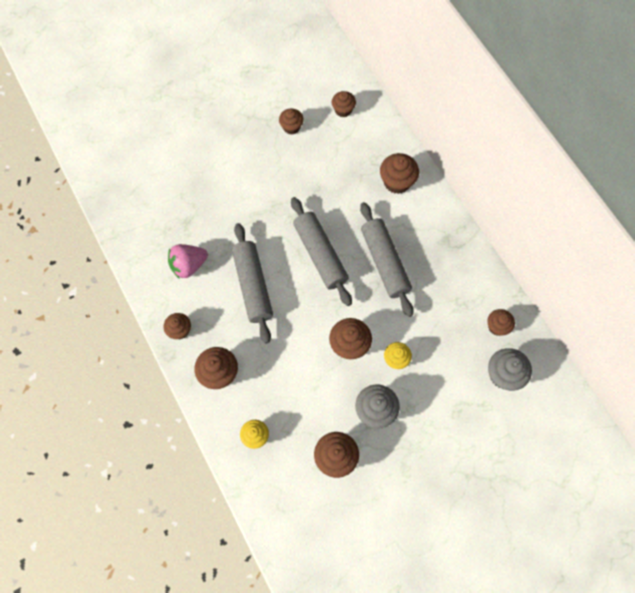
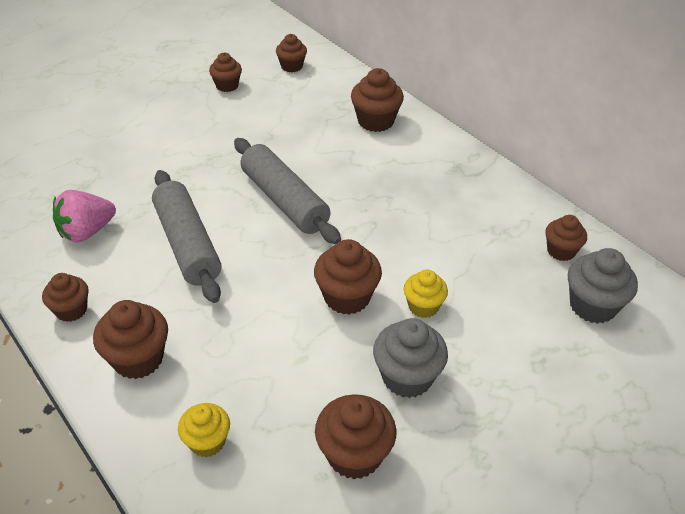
camera: 10 degrees left, 25 degrees down
grey rolling pin [360,202,414,317] -> none

